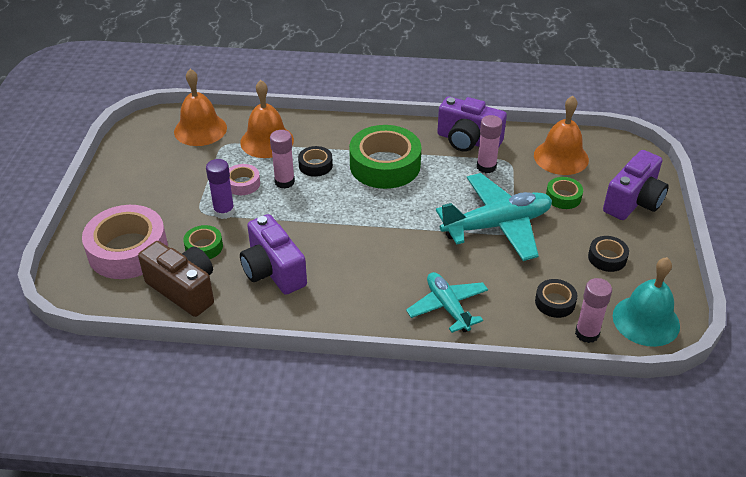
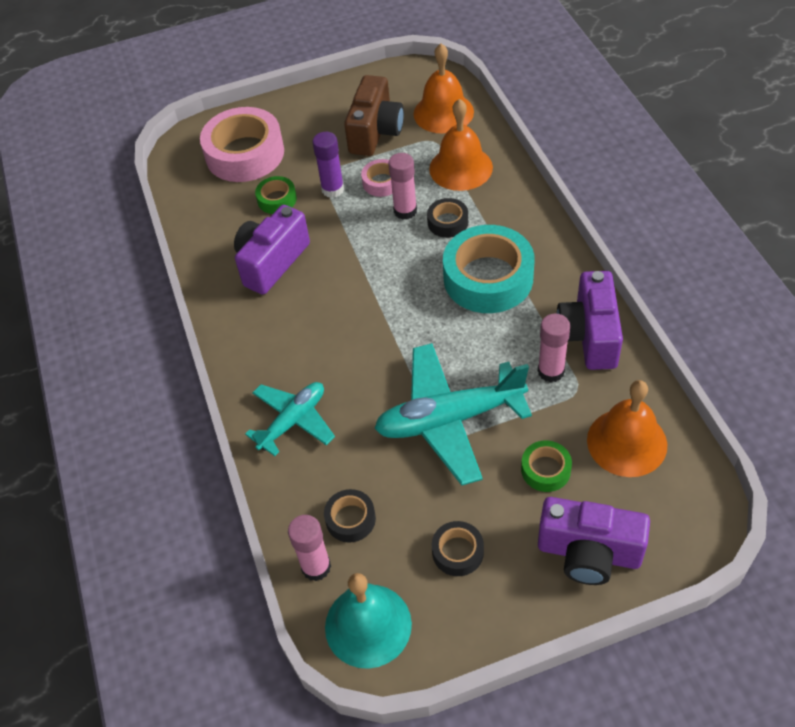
camera: 70 degrees right, 10 degrees up
brown camera [138,241,214,317] -> brown camera moved to [344,75,404,156]
green tape [349,125,421,189] -> turquoise tape [443,225,535,313]
turquoise plane [436,173,552,261] -> turquoise plane turned 120 degrees clockwise [374,343,532,486]

